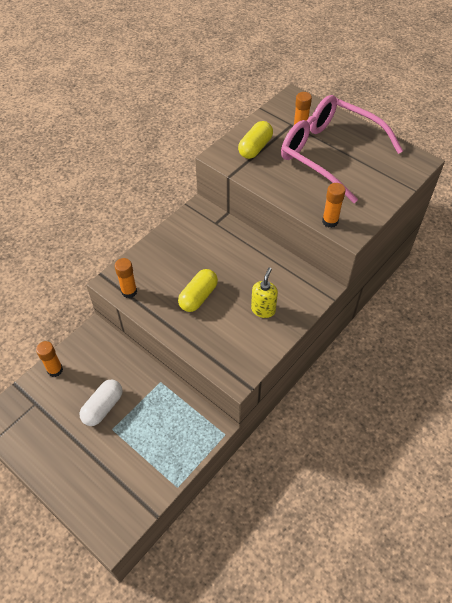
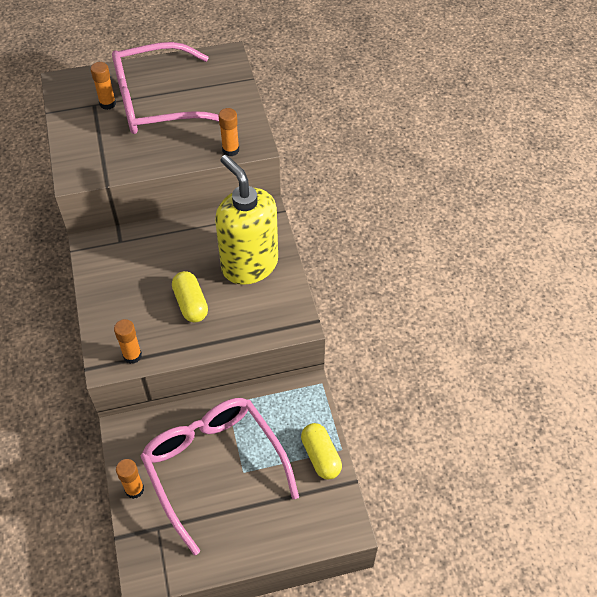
camera: 55 degrees left, 0 degrees up
white capsule [79,380,123,426] -> pink glasses [141,398,299,555]
yellow capsule [238,121,273,159] -> yellow capsule moved to [301,423,342,480]
yellow soap dispenser [251,267,278,318] -> yellow soap dispenser [215,155,278,285], size x2.24

